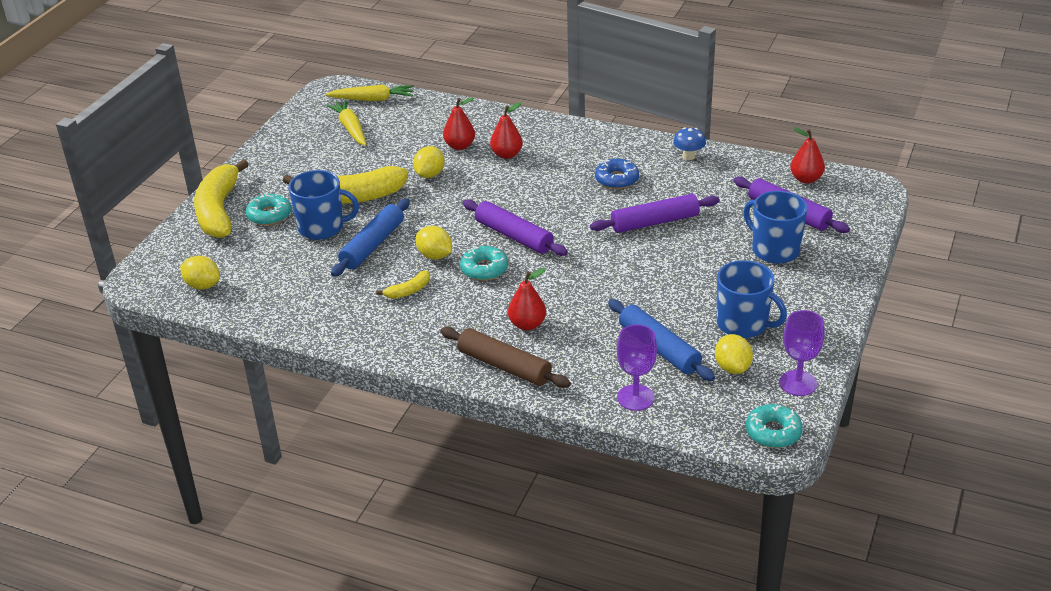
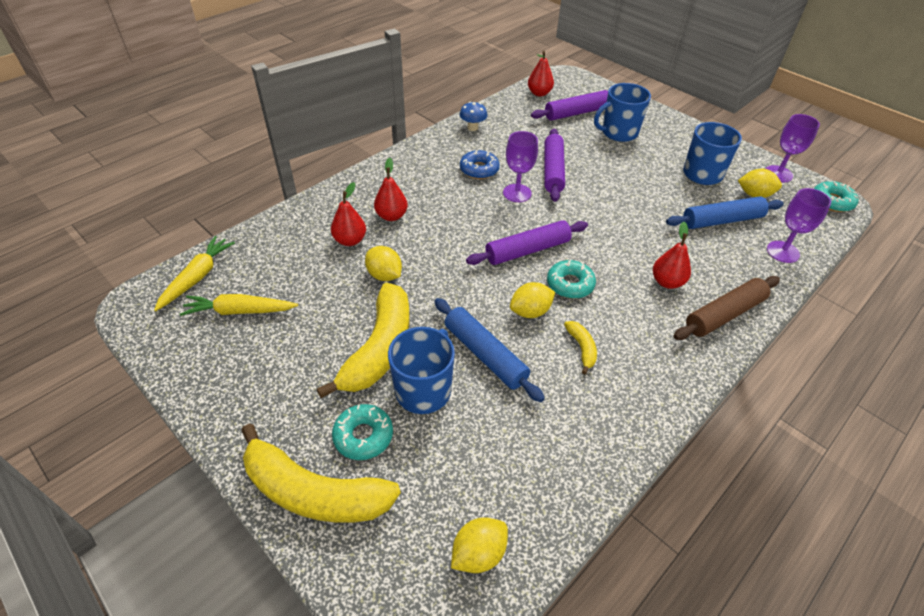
camera: 70 degrees left, 10 degrees up
none -> purple goblet [503,131,538,202]

